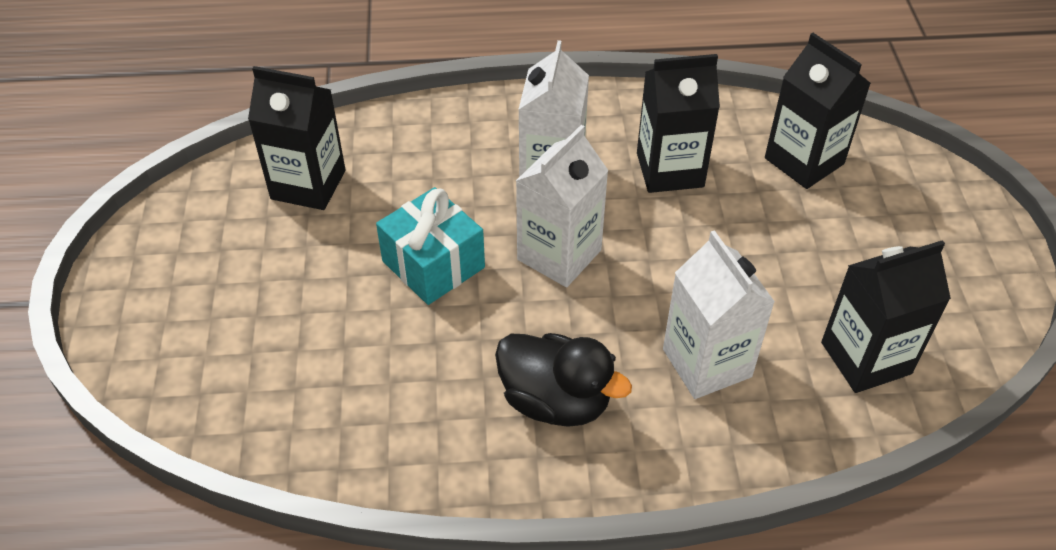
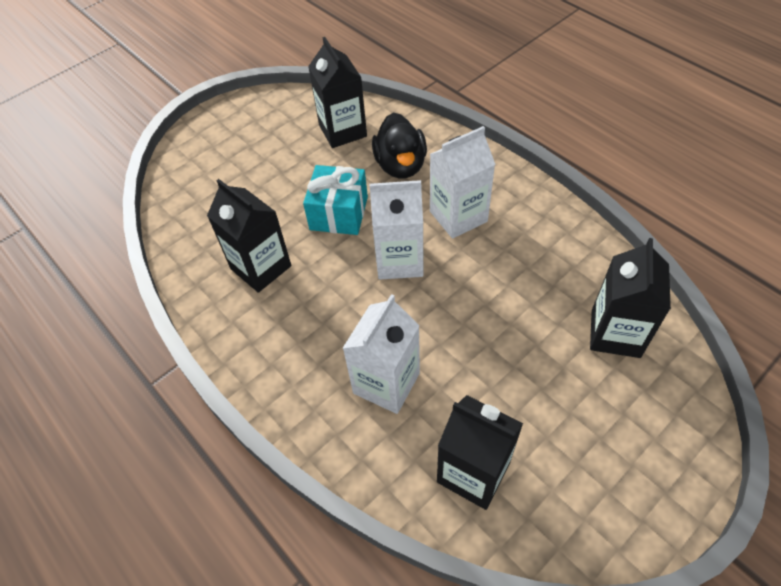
camera: 55 degrees right, 5 degrees up
black duck [495,333,632,427] -> black duck moved to [372,113,427,178]
black carton [637,54,720,193] -> black carton moved to [207,179,291,293]

